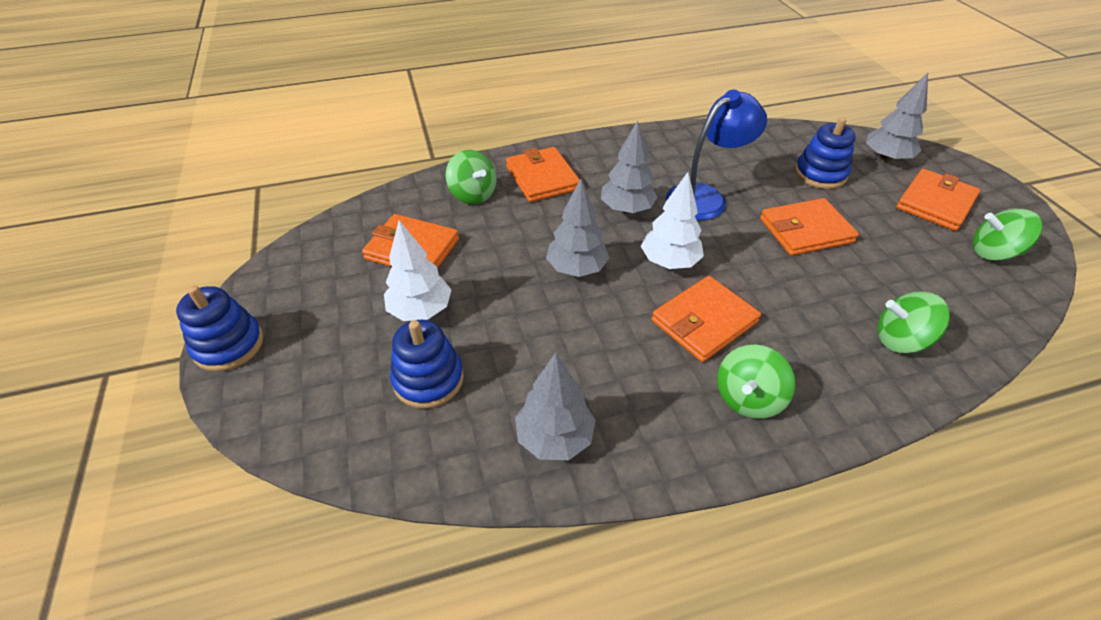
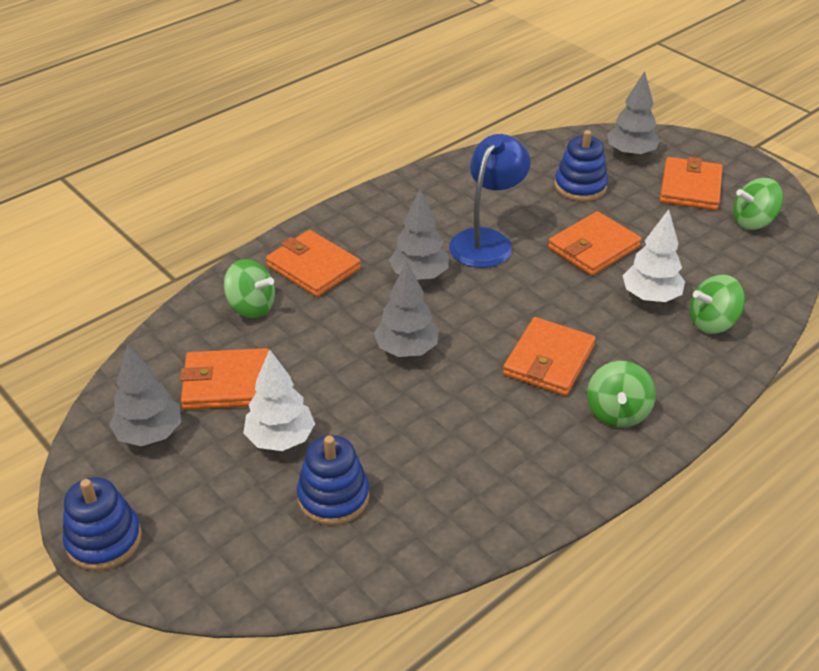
camera: 25 degrees left, 5 degrees down
grey tree [515,353,596,460] -> grey tree moved to [109,344,181,446]
white tree [641,172,704,269] -> white tree moved to [622,209,685,302]

